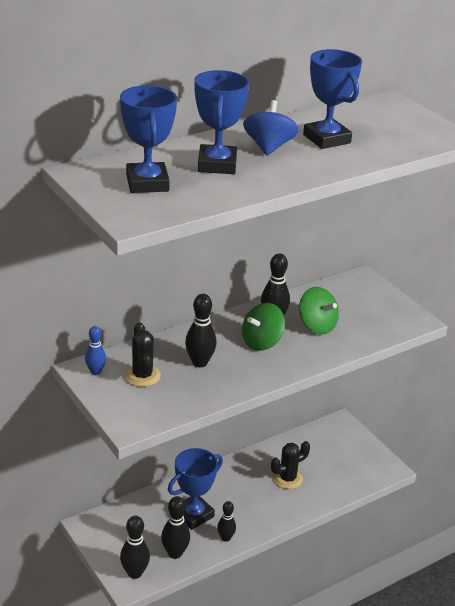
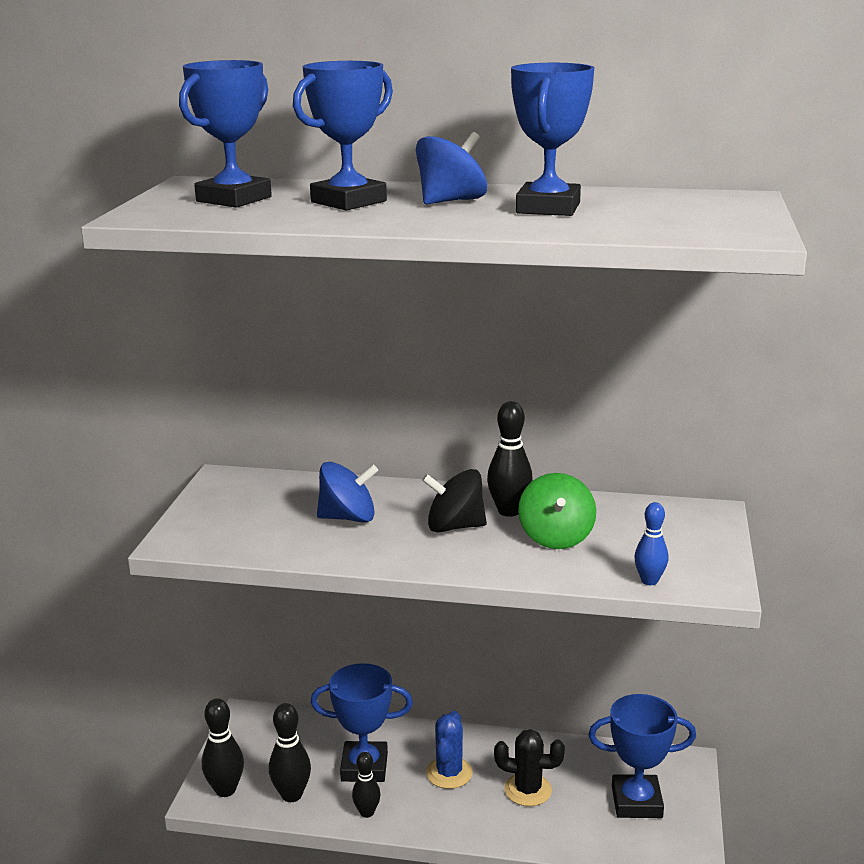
camera: 45 degrees right, 10 degrees down
blue bowling pin [85,326,106,375] -> blue bowling pin moved to [634,502,668,585]
black cactus [125,322,161,387] -> none
black bowling pin [185,294,217,367] -> blue spinning top [317,462,378,523]
green spinning top [242,303,285,351] -> black spinning top [422,469,487,533]
none -> blue cactus [426,711,473,789]
none -> blue trophy [588,694,696,818]

